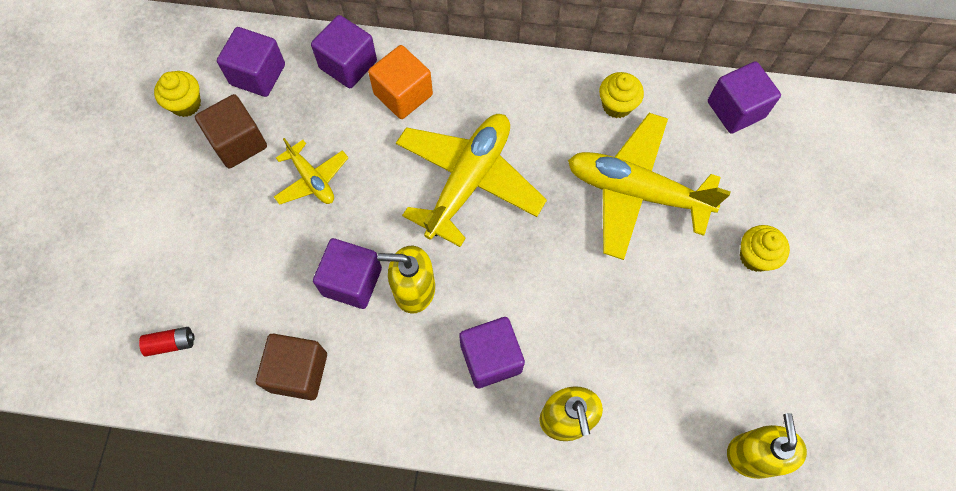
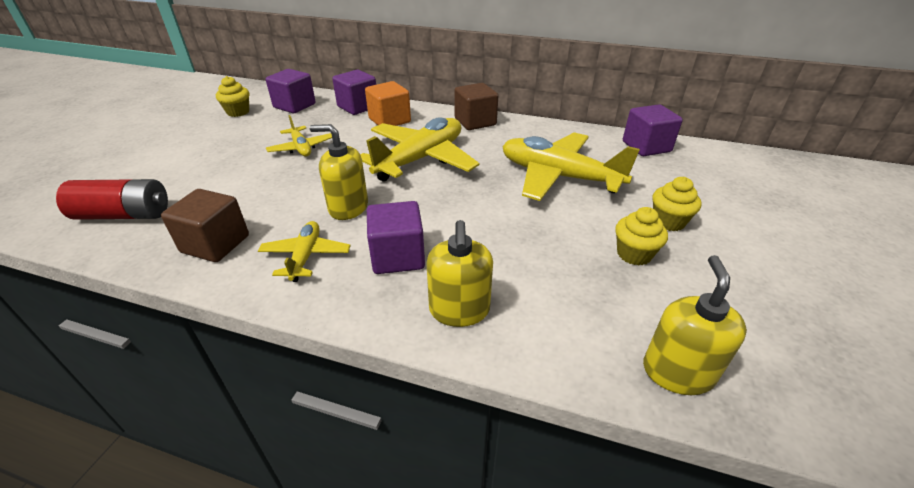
camera: 10 degrees right, 30 degrees down
red battery [139,327,195,357] -> red battery [56,179,168,220], size x1.99
brown cube [195,94,267,168] -> brown cube moved to [455,83,498,130]
purple cube [313,238,382,309] -> none
yellow cupcake [599,72,644,118] -> yellow cupcake moved to [615,207,668,266]
none -> yellow plane [258,221,351,282]

